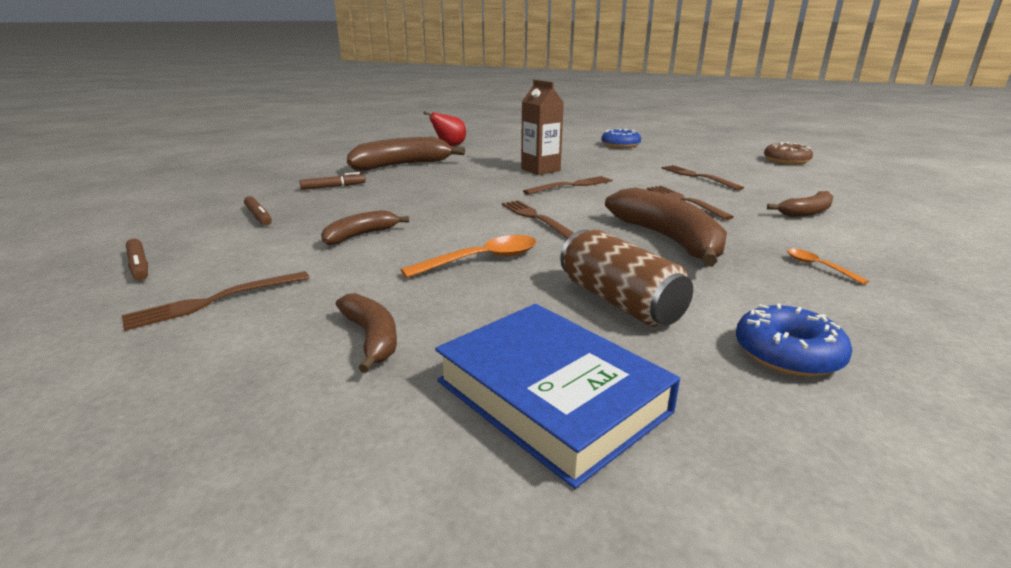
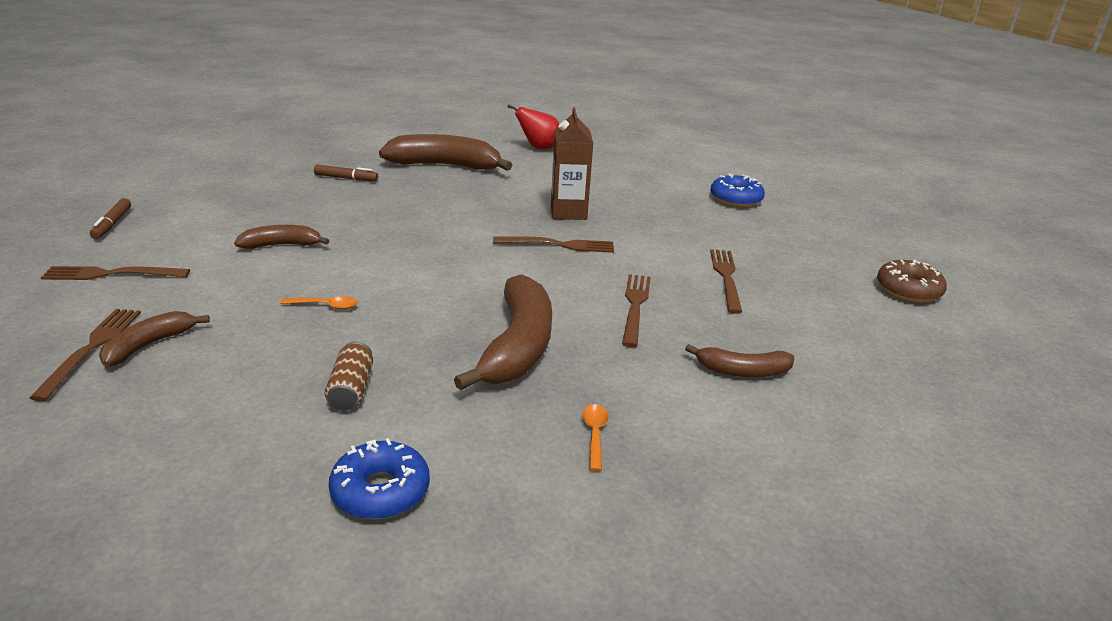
camera: 30 degrees right, 5 degrees up
brown marker [244,196,272,225] -> none
brown banana [336,293,397,373] -> brown banana turned 150 degrees counterclockwise [99,311,210,367]
orange spoon [401,235,536,278] -> orange spoon [280,296,357,309], size x0.55
blue book [435,304,680,489] -> none
brown fork [502,200,574,239] -> brown fork moved to [29,309,141,401]
brown can [560,230,693,327] -> brown can [325,341,373,411], size x0.60

